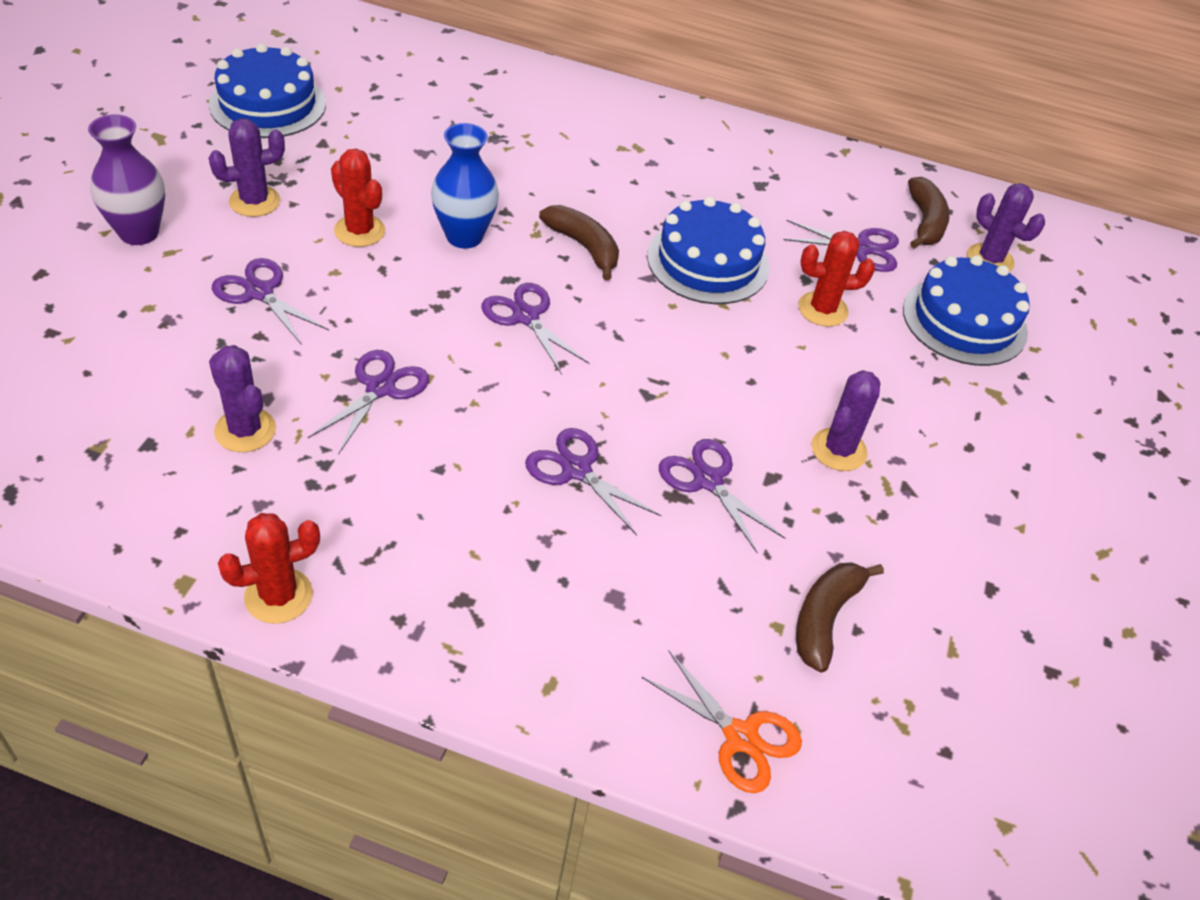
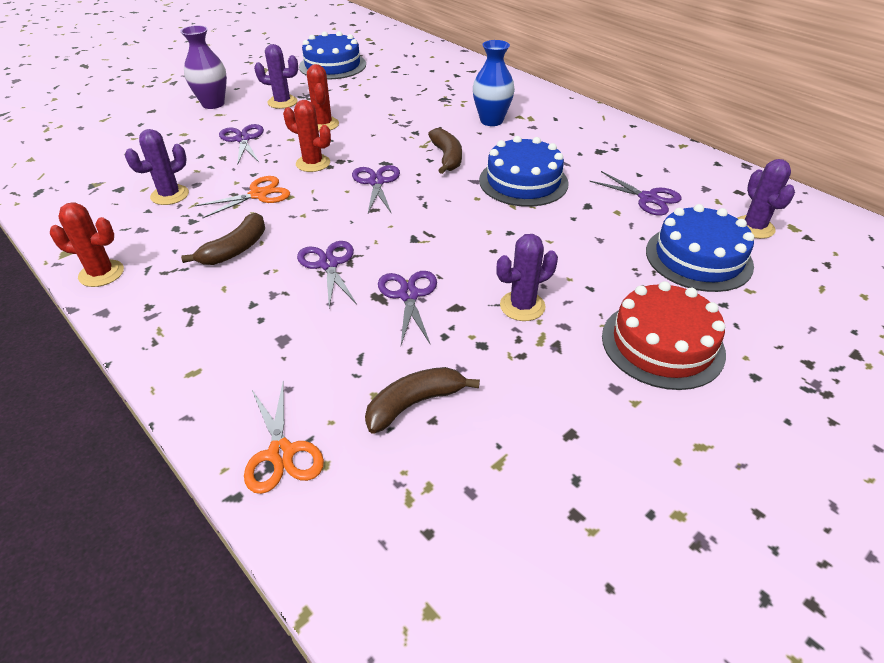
camera: 35 degrees right, 5 degrees down
purple cactus [209,345,276,452] -> purple cactus turned 60 degrees clockwise [125,129,189,205]
purple scissors [308,350,429,455] -> orange scissors [195,176,290,218]
blue vase [431,123,499,249] -> blue vase moved to [473,40,515,126]
red cactus [798,231,875,327] -> red cactus moved to [283,100,331,172]
brown banana [908,177,950,248] -> brown banana moved to [181,213,265,265]
none -> red cake [602,281,726,390]

